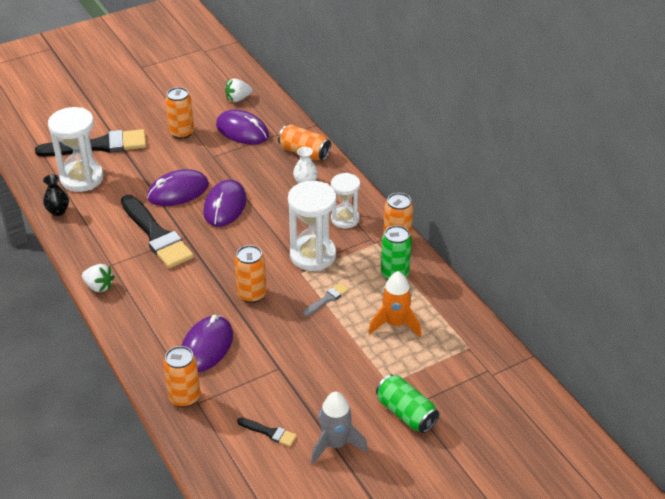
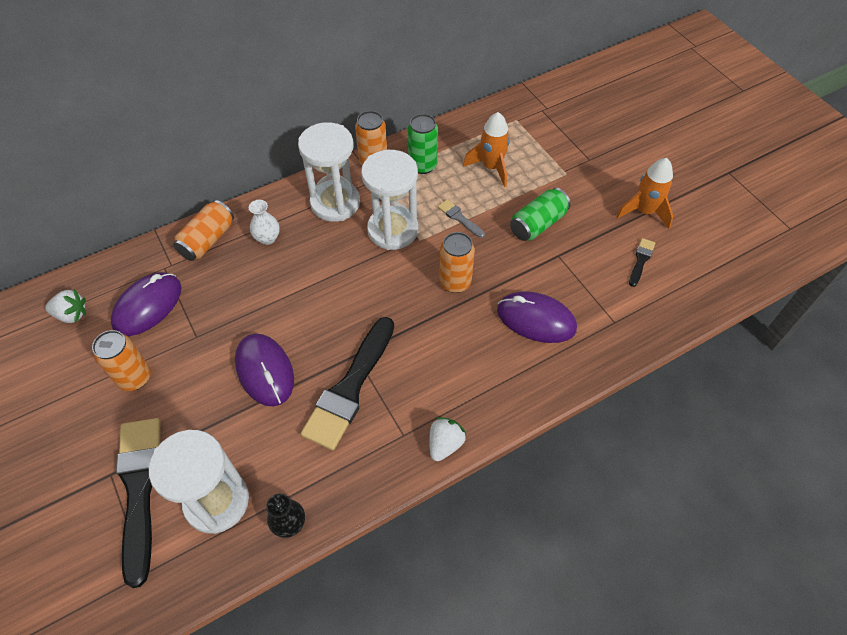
camera: 90 degrees left, 15 degrees up
black brush [121,195,194,268] -> black brush turned 150 degrees clockwise [301,317,394,450]
orange can [163,346,201,407] -> none
purple mouse [203,180,247,227] -> none
white strawberry [225,78,253,102] -> white strawberry turned 60 degrees counterclockwise [45,289,86,323]
grey rocket [311,392,368,464] -> orange rocket [616,158,673,229]
white hourglass [331,173,360,228] -> white hourglass [298,122,360,222], size x1.57
green can [376,375,440,433] -> green can moved to [510,188,570,241]

